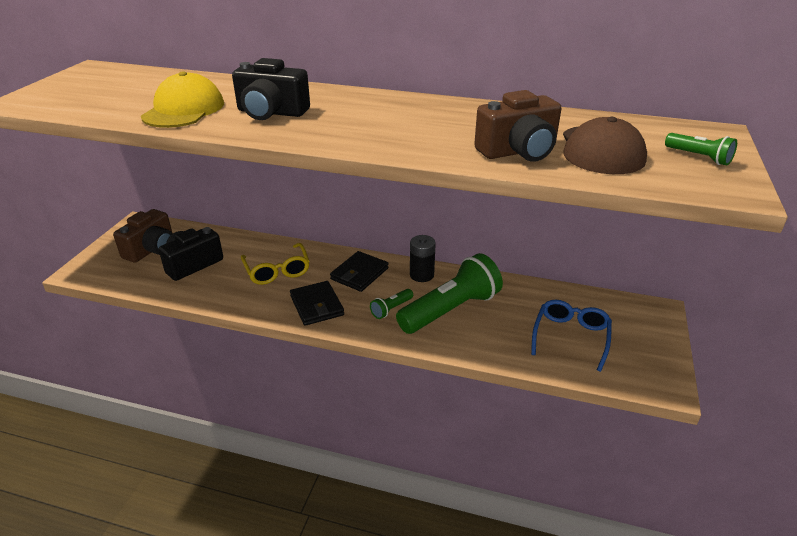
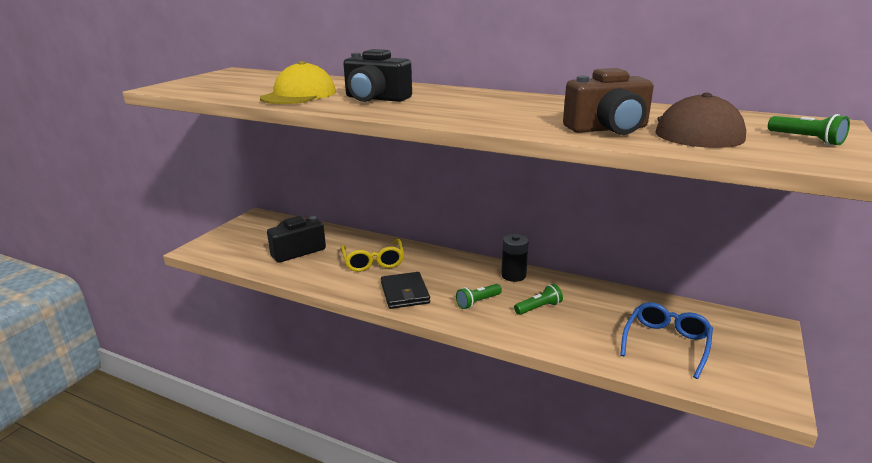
camera: 10 degrees right, 10 degrees down
brown camera [113,209,173,263] -> none
black wallet [330,251,388,292] -> none
green flashlight [396,253,503,334] -> green flashlight [514,284,563,315], size x0.43

